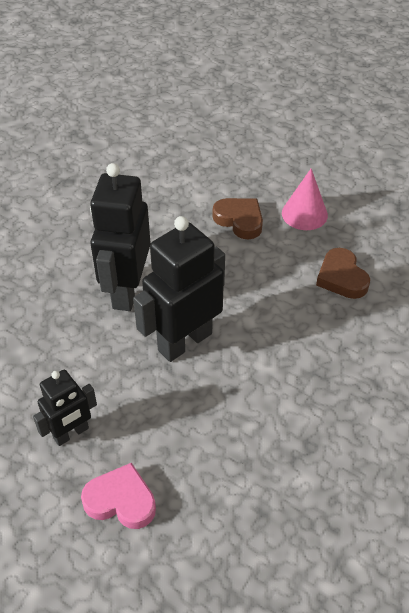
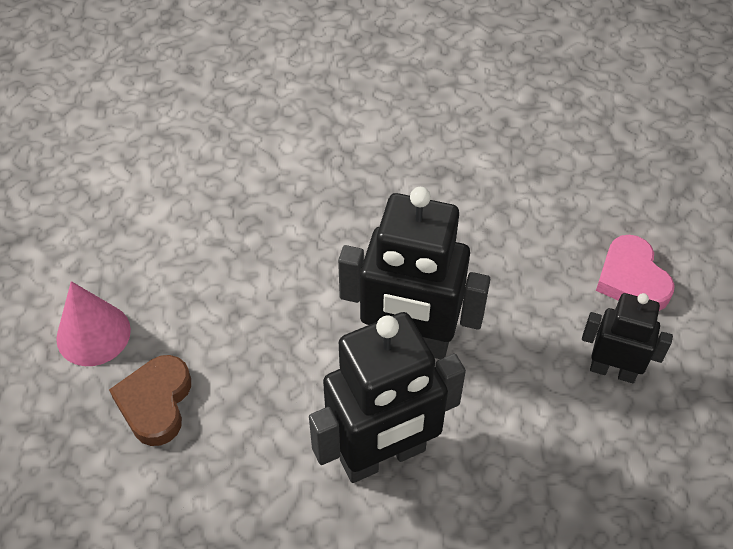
camera: 125 degrees left, 5 degrees up
brown heart [316,248,370,299] -> none

